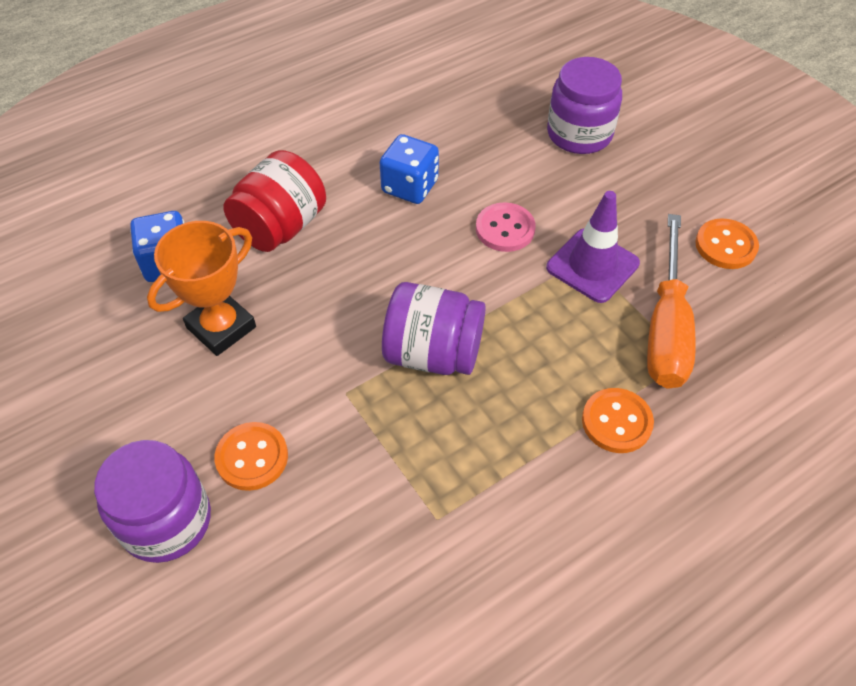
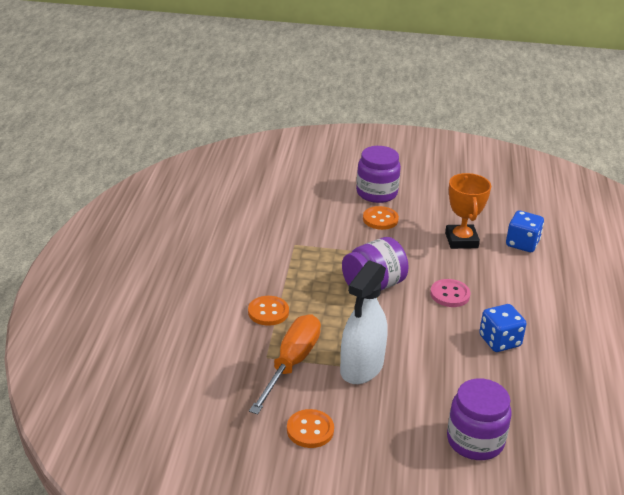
camera: 130 degrees right, 20 degrees down
red jar [223,150,326,252] -> none
pink button [476,202,536,252] -> pink button moved to [430,279,470,307]
purple traffic cone [546,191,640,303] -> white spray bottle [340,260,388,384]
orange screwdriver [647,214,695,389] -> orange screwdriver turned 60 degrees clockwise [249,314,321,414]

